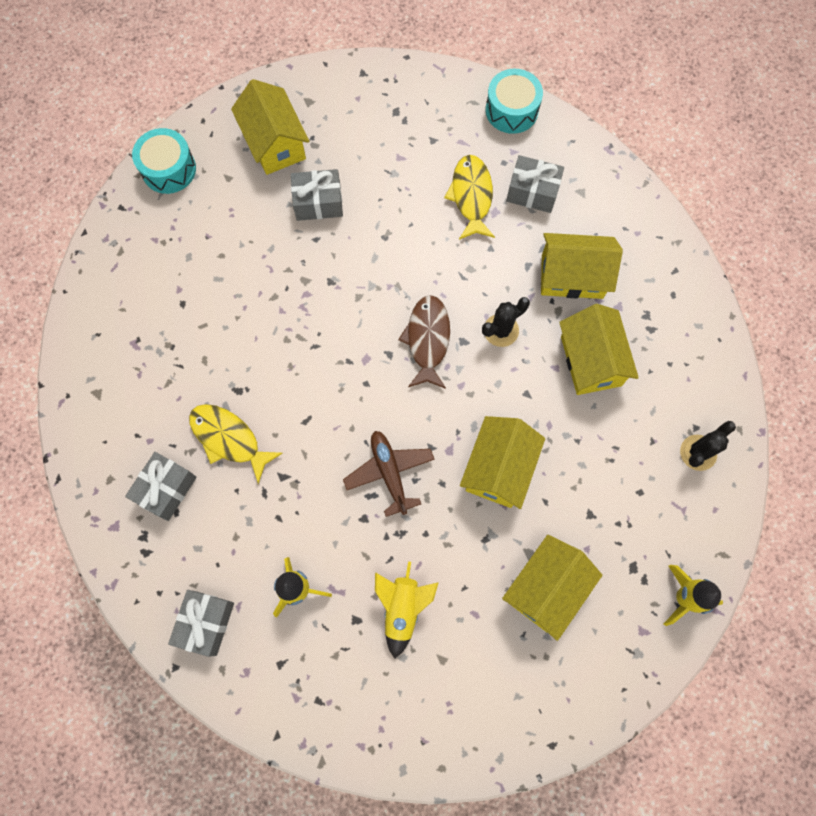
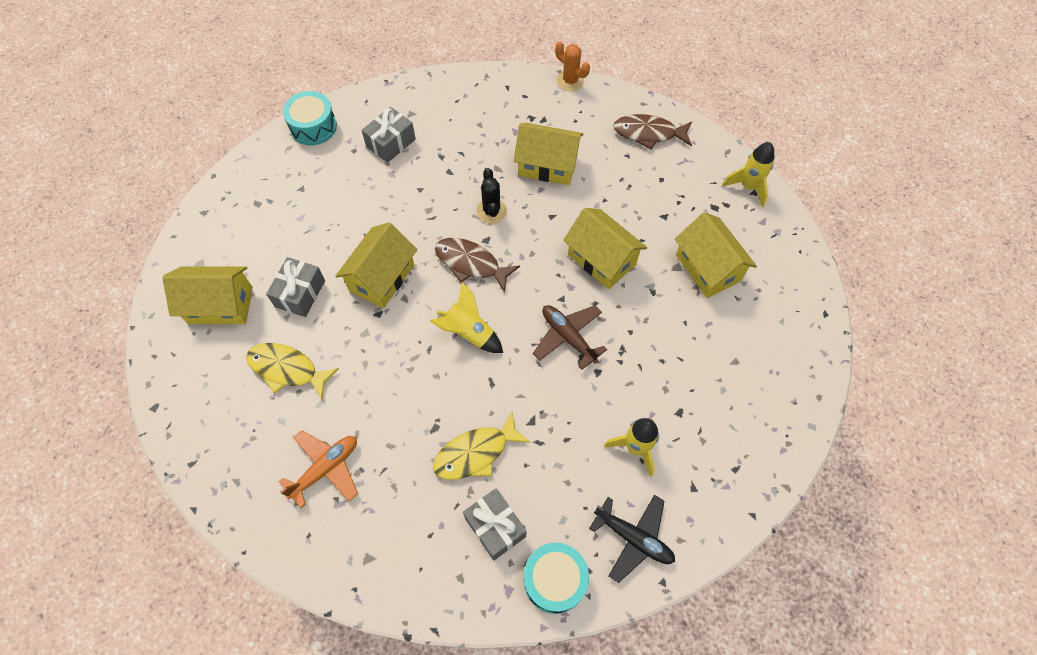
camera: 65 degrees left, 10 degrees down
turquoise drum [132,128,196,194] -> turquoise drum moved to [524,543,589,614]
grey gift [168,590,234,657] -> black plane [589,495,675,583]
brown plane [343,431,435,517] -> brown plane turned 45 degrees clockwise [533,305,607,370]
yellow rocket [375,561,439,659] -> yellow rocket moved to [430,282,503,353]
yellow fish [444,155,495,240] -> yellow fish moved to [246,343,339,399]
yellow house [541,233,623,299] -> yellow house moved to [335,222,417,308]
black cactus [680,421,736,471] -> brown fish [613,114,692,150]
none -> orange plane [279,430,358,508]
none -> orange cactus [555,41,590,91]

